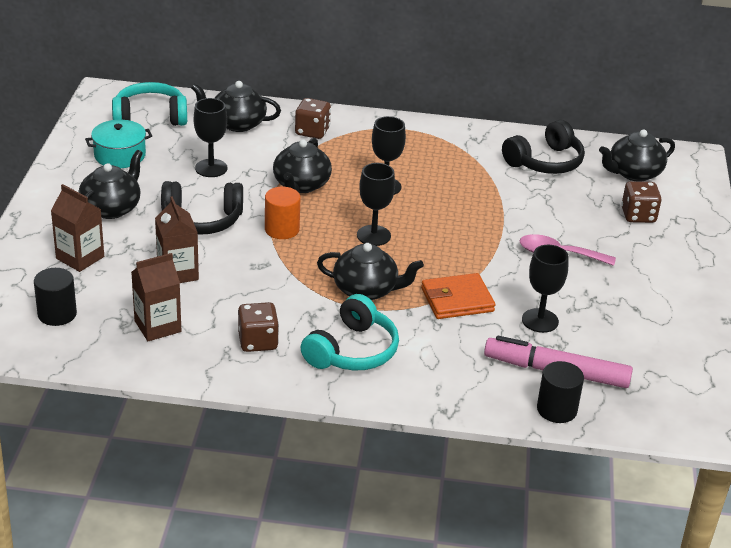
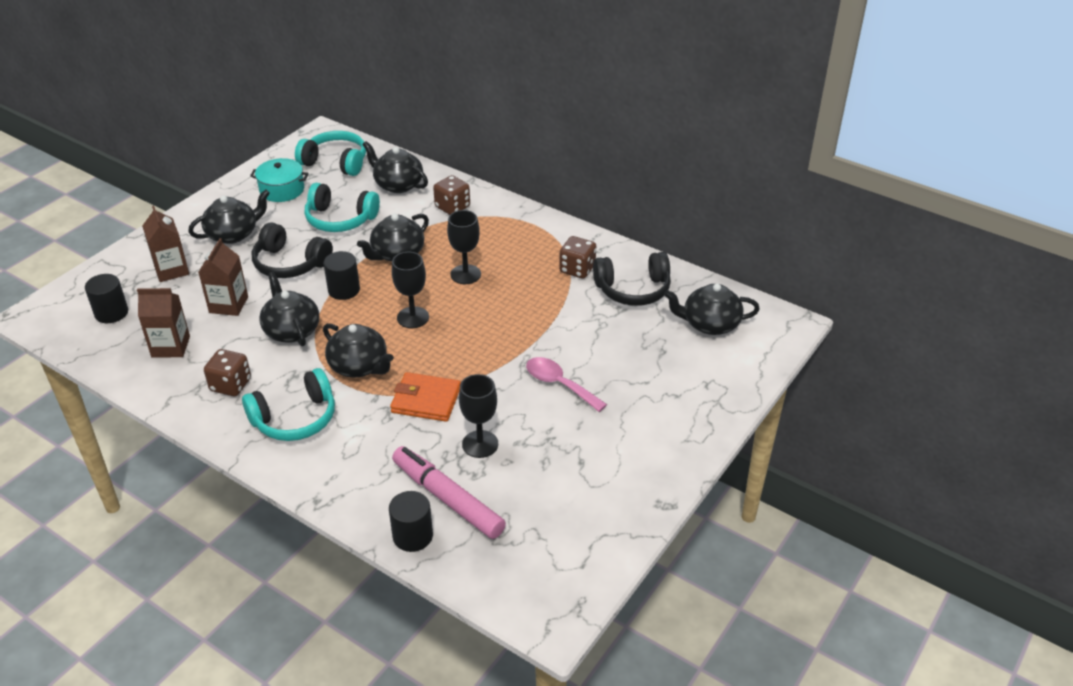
camera: 30 degrees right, 5 degrees up
black goblet [194,98,227,177] -> turquoise headphones [305,183,380,232]
orange cylinder [265,187,300,239] -> black cylinder [323,251,360,300]
brown dice [621,181,662,223] -> brown dice moved to [559,236,596,279]
none -> black teapot [259,272,319,346]

